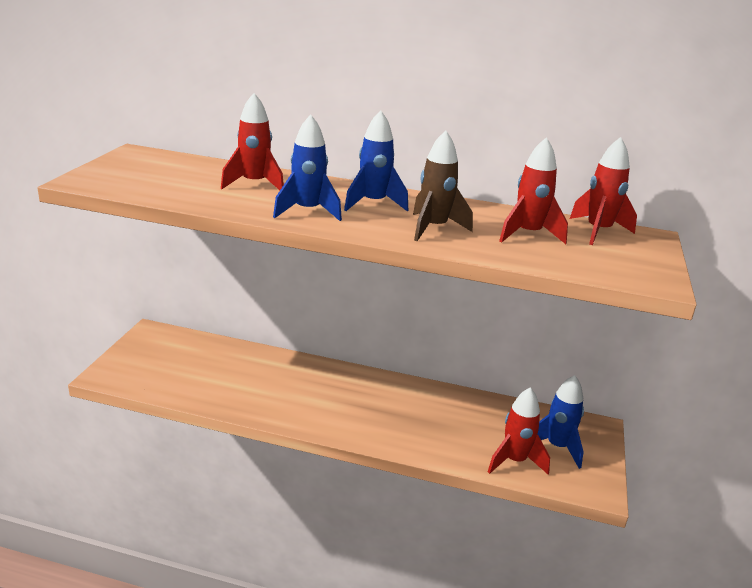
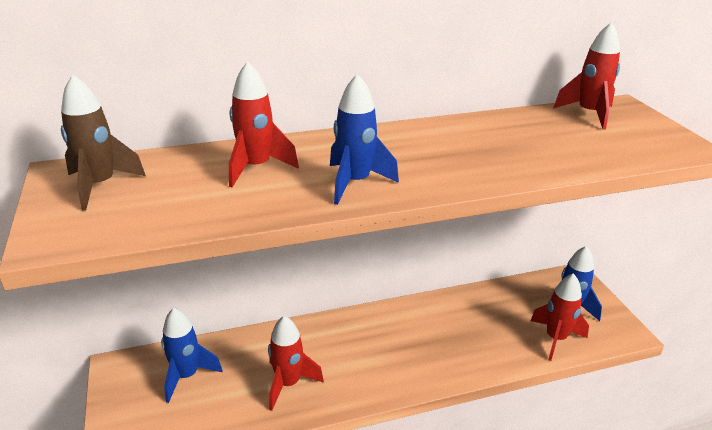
camera: 30 degrees left, 5 degrees up
blue rocket [344,110,408,212] -> blue rocket moved to [161,308,223,403]
brown rocket [413,131,473,241] -> brown rocket moved to [61,75,146,210]
red rocket [499,137,568,244] -> red rocket moved to [268,316,324,411]

